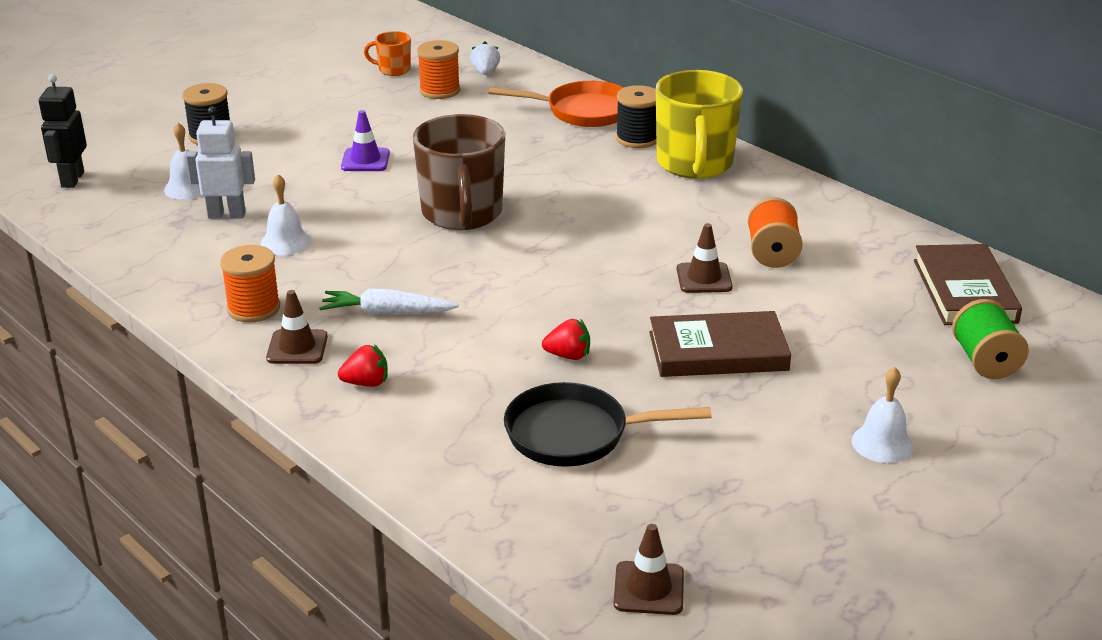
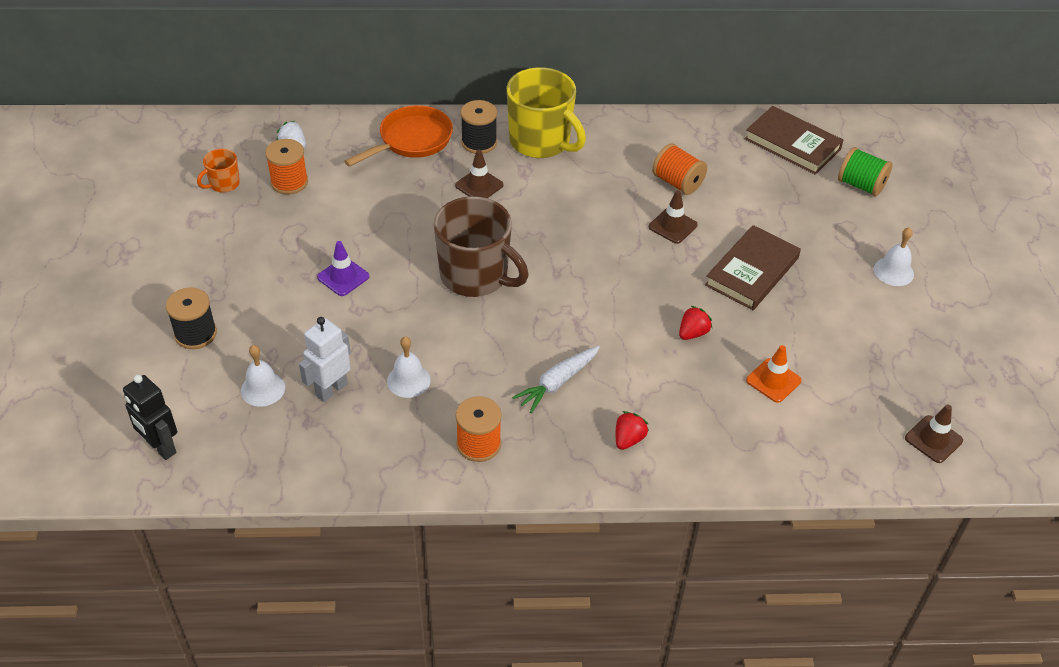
camera: 50 degrees left, 15 degrees up
brown traffic cone [266,290,328,364] -> brown traffic cone moved to [455,150,503,198]
black pan [504,382,712,467] -> orange traffic cone [746,345,802,403]

